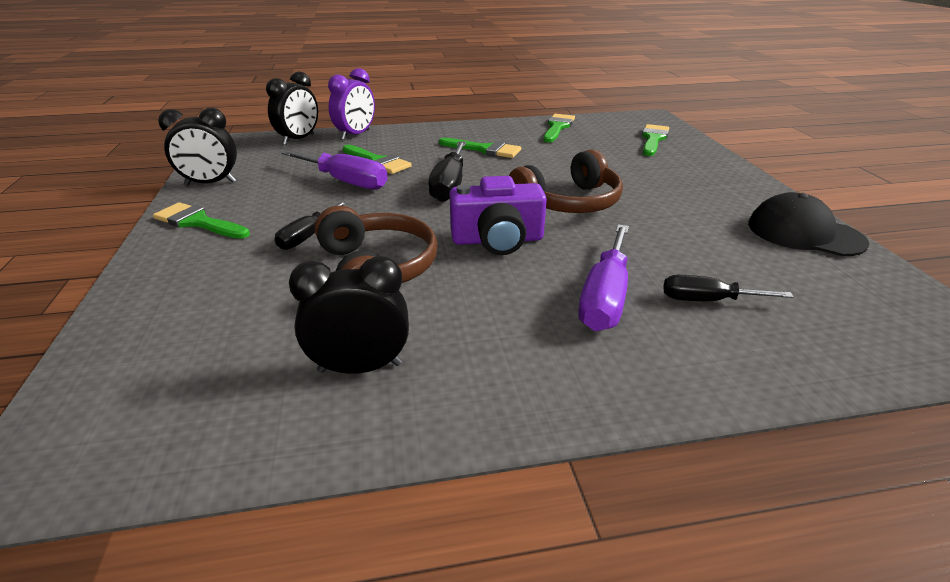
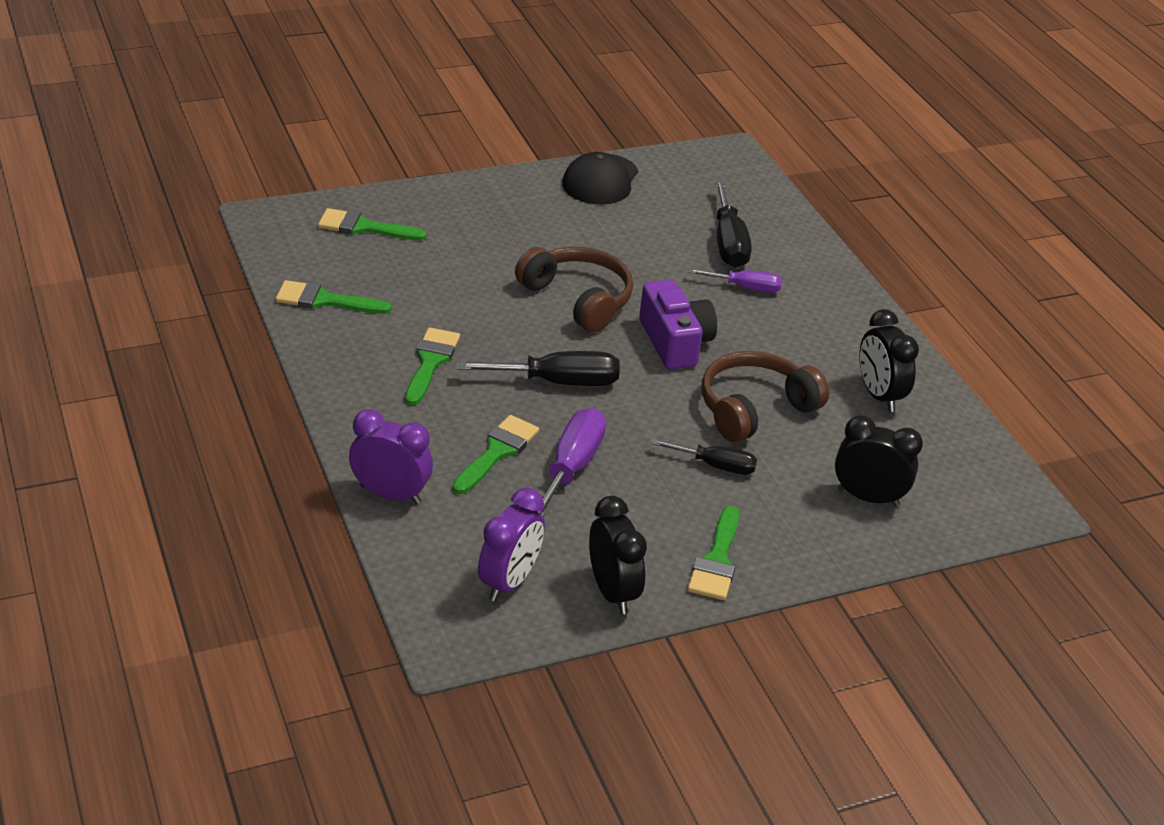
camera: 105 degrees left, 5 degrees up
black clock [266,71,318,145] -> black clock moved to [835,415,923,507]
purple screwdriver [578,224,629,331] -> purple screwdriver [688,269,782,293], size x0.63
black screwdriver [664,275,793,301] -> black screwdriver [715,180,752,268], size x1.58
none -> purple clock [478,488,545,601]

